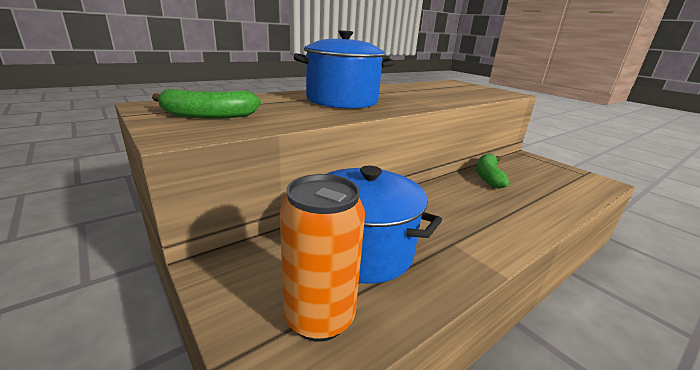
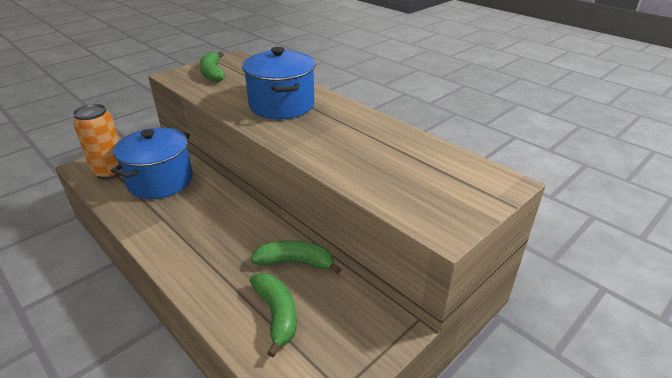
camera: 85 degrees right, 10 degrees up
none -> green banana [249,273,297,357]

